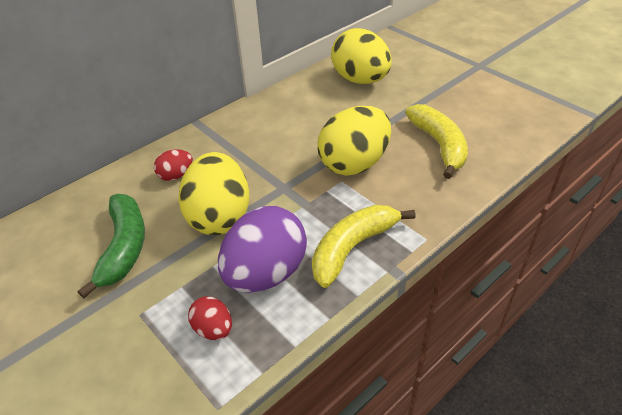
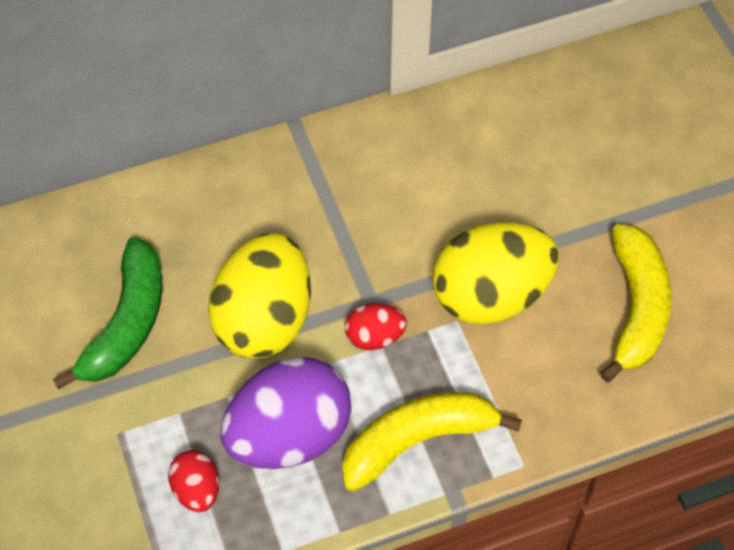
camera: 20 degrees right, 15 degrees up
red egg [154,149,193,181] -> red egg moved to [345,303,407,350]
yellow egg [331,28,391,84] -> none

